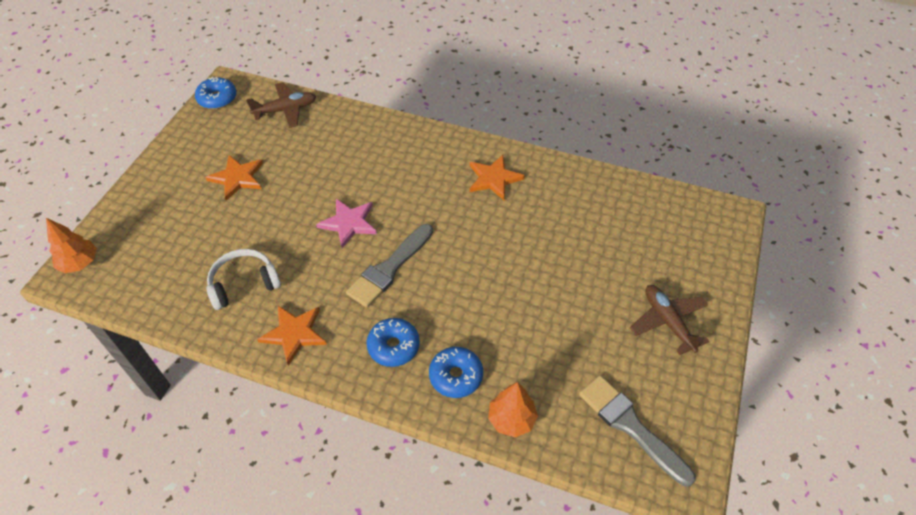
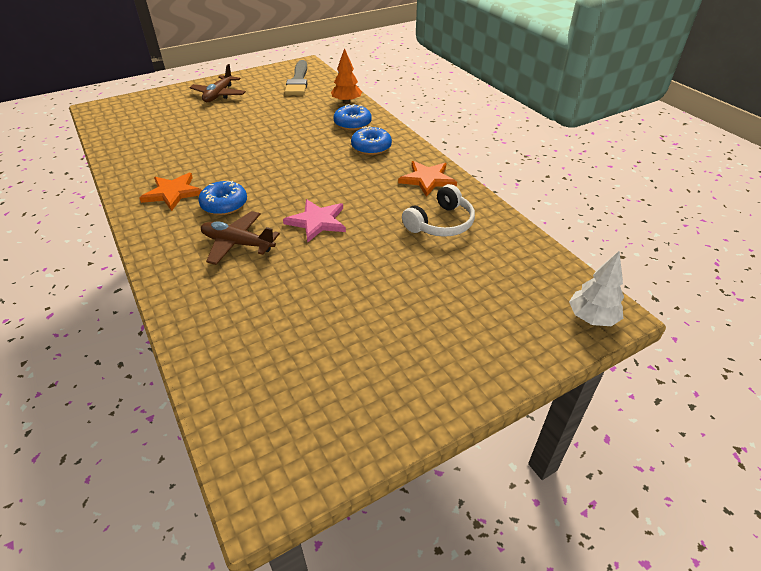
camera: 140 degrees left, 10 degrees down
orange tree [46,218,97,273] -> white tree [569,251,624,326]
blue donut [195,77,236,109] -> blue donut moved to [198,181,247,215]
orange star [205,155,263,201] -> none
white headphones [206,249,281,310] -> white headphones turned 60 degrees counterclockwise [402,184,475,237]
brown plane [246,82,316,128] -> brown plane moved to [201,211,280,265]
grey brush [346,224,433,308] -> none

